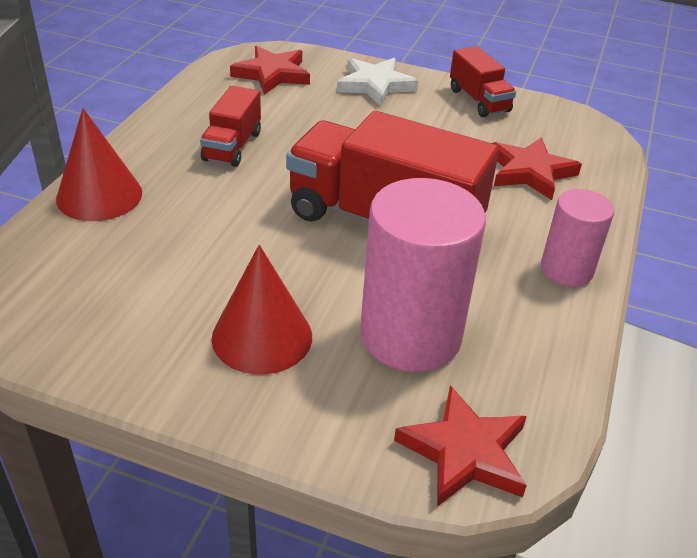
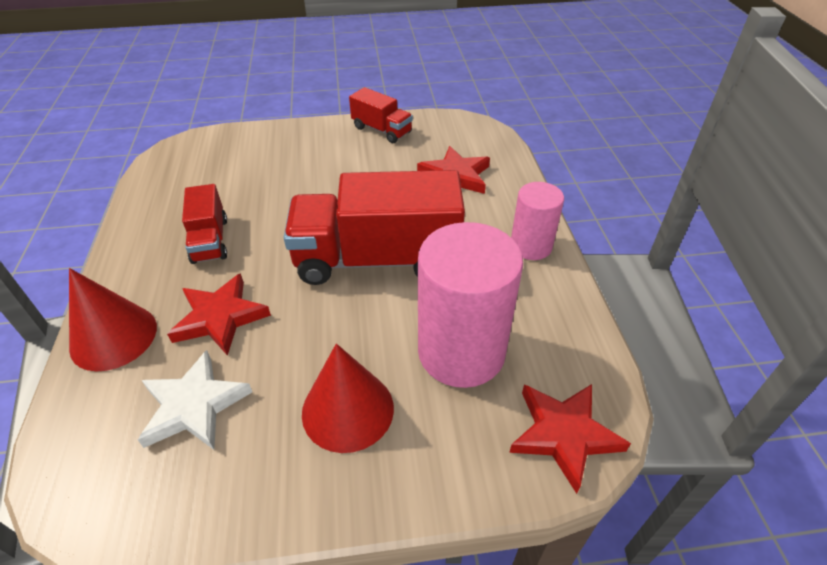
camera: 25 degrees left, 5 degrees up
red star [230,46,310,95] -> red star moved to [167,273,271,356]
white star [337,58,418,106] -> white star moved to [138,350,252,450]

